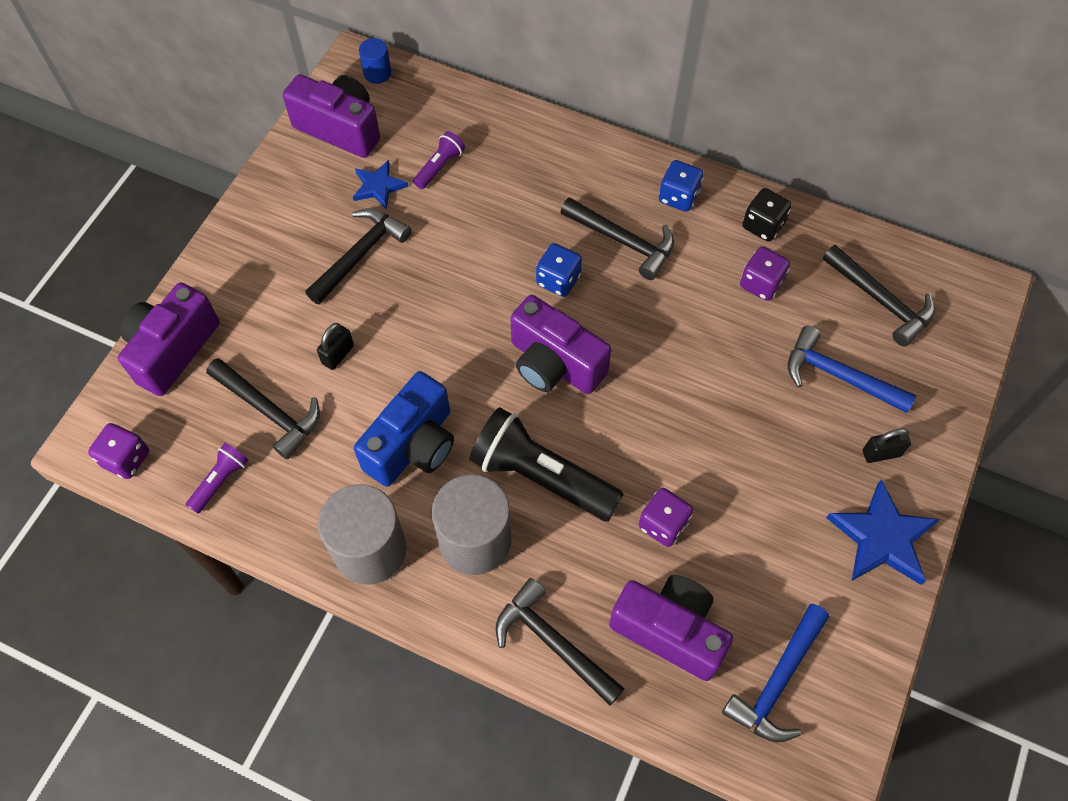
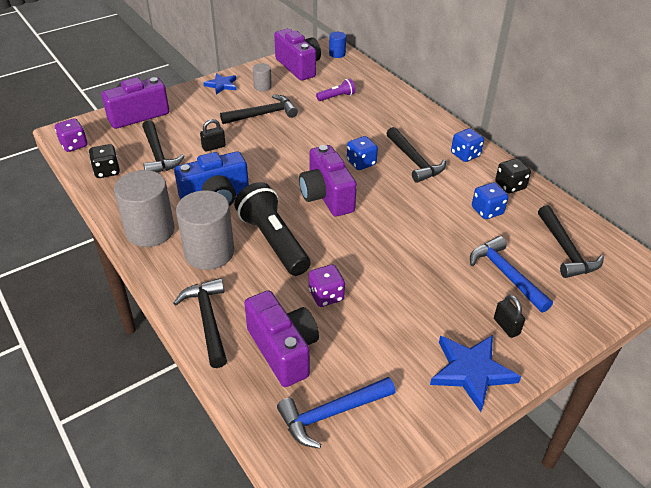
camera: 30 degrees right, 20 degrees down
purple flashlight [186,443,249,514] -> black dice [89,144,120,178]
blue star [353,160,408,210] -> blue star moved to [203,73,236,94]
purple dice [740,246,790,301] -> blue dice [472,183,508,219]
black padlock [863,429,911,463] -> black padlock turned 45 degrees clockwise [494,295,525,338]
none -> grey cylinder [253,63,272,92]

